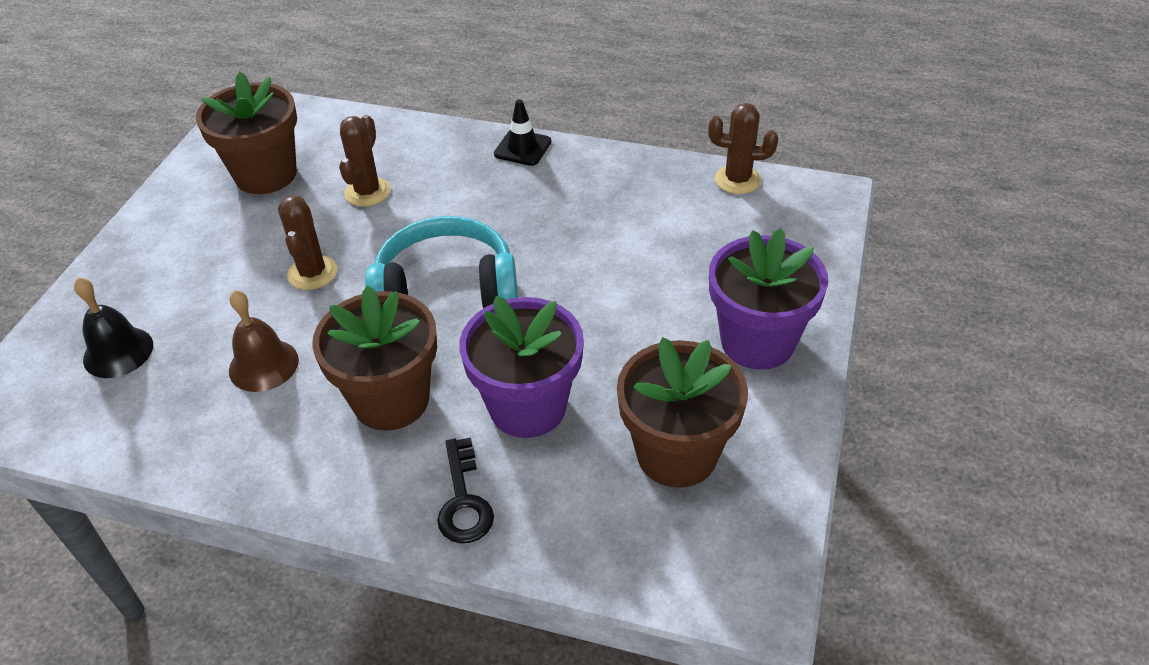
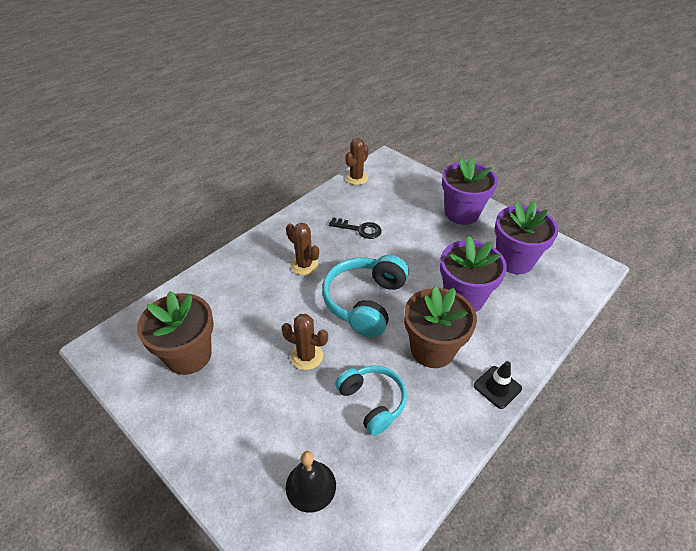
camera: 65 degrees left, 0 degrees up
brown bell [229,290,299,392] -> turquoise headphones [335,366,407,436]
brown cactus [339,115,390,206] -> brown cactus moved to [286,222,319,275]
black key [437,437,494,543] -> black key moved to [329,218,382,239]
black traffic cone [494,99,551,166] -> black traffic cone moved to [474,361,522,409]
brown flower pot [617,337,748,488] -> purple flower pot [495,201,559,274]

